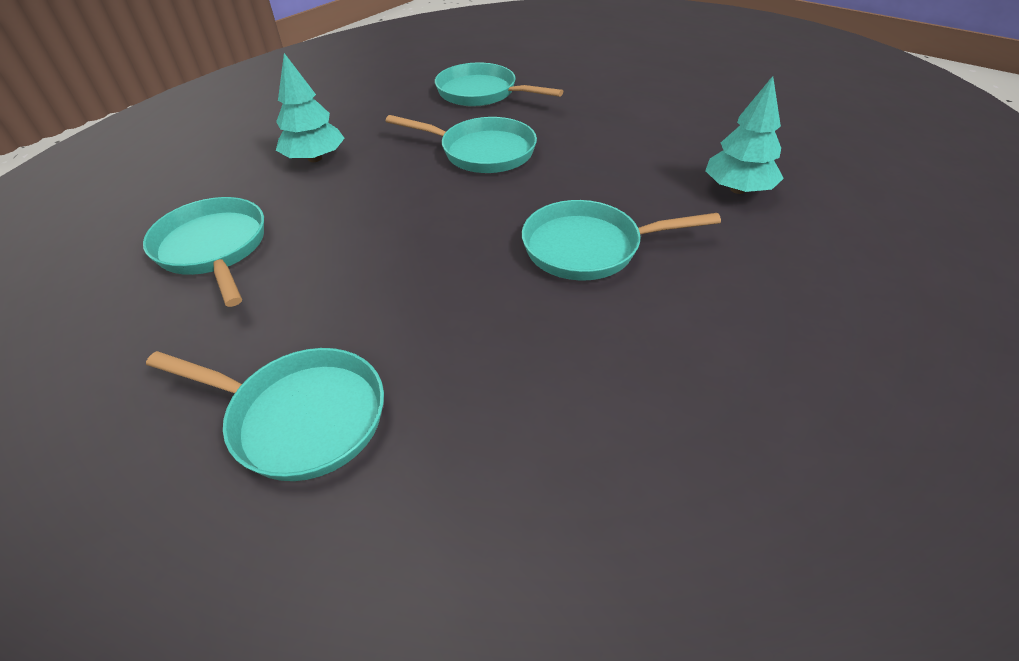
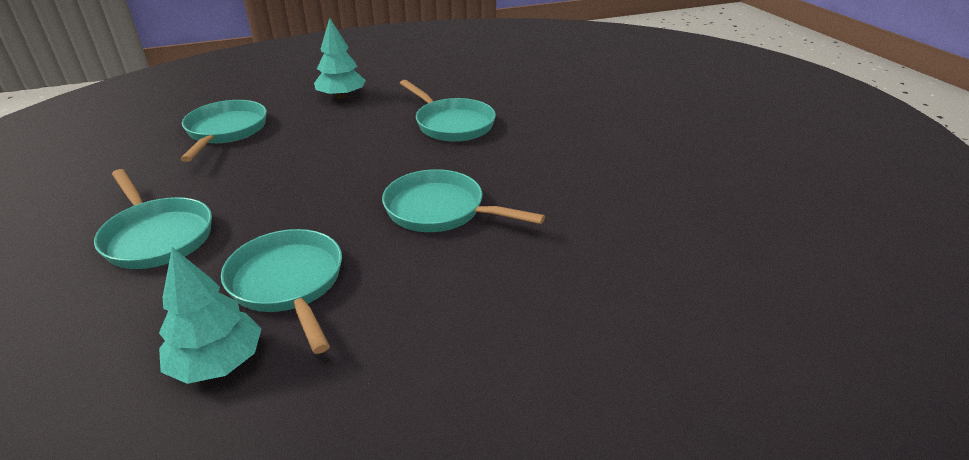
camera: 30 degrees right, 10 degrees down
turquoise pan [435,63,563,106] -> turquoise pan moved to [221,229,342,354]
turquoise tree [705,76,784,194] -> turquoise tree moved to [159,247,261,384]

